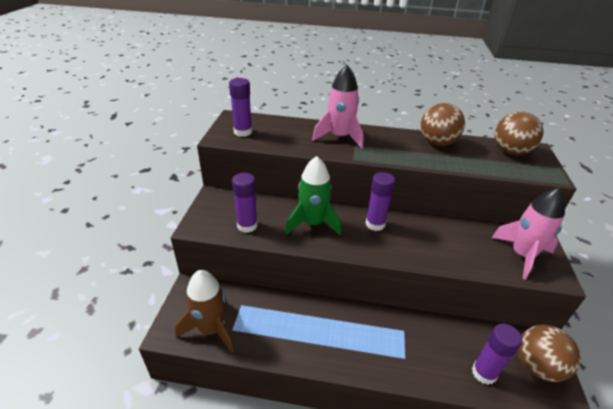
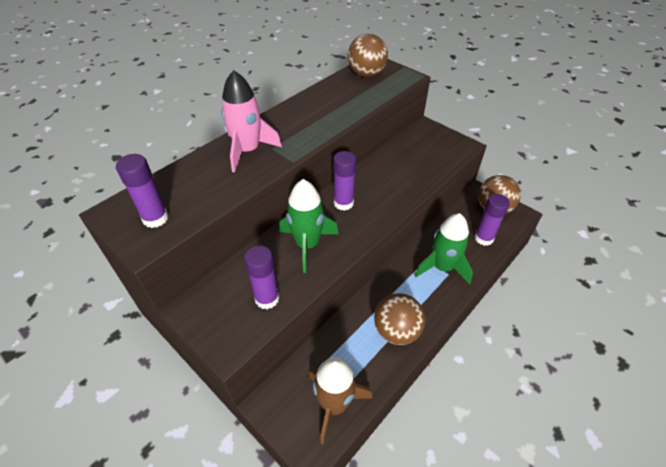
camera: 55 degrees left, 10 degrees up
brown ball [421,103,465,146] -> brown ball moved to [374,293,425,345]
pink rocket [492,188,565,280] -> none
none -> green rocket [415,213,473,284]

